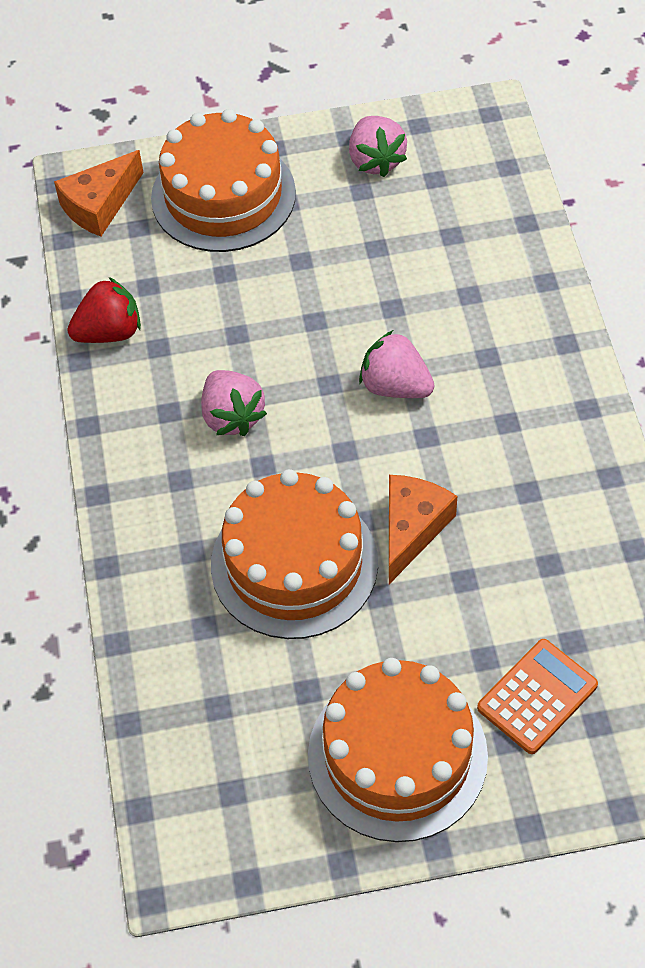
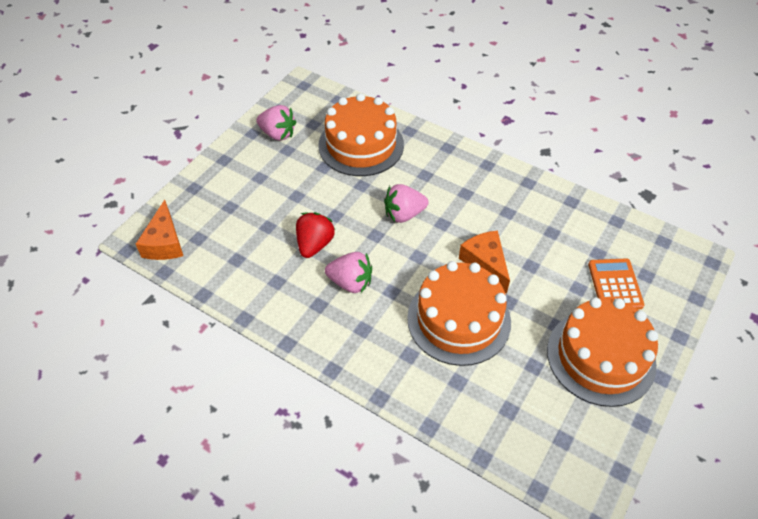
camera: 50 degrees left, 5 degrees down
red strawberry [67,277,141,343] -> red strawberry moved to [296,212,335,258]
orange cake [151,109,296,252] -> orange cake moved to [318,93,404,176]

